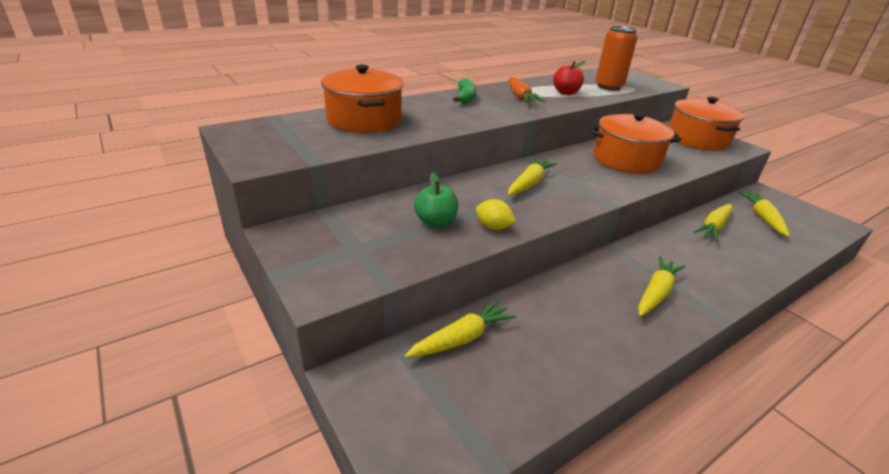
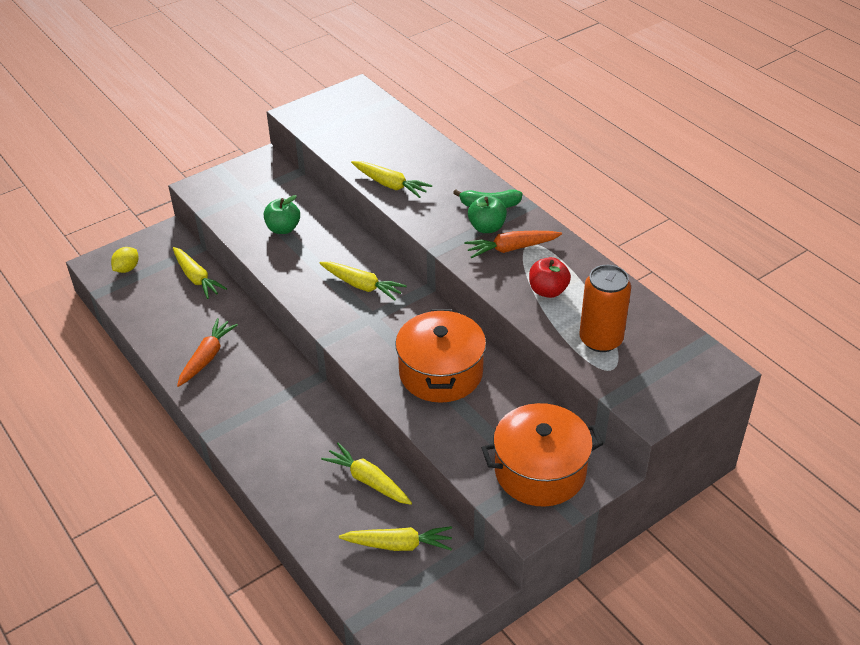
camera: 90 degrees right, 10 degrees up
orange pot [321,65,404,133] -> none
yellow lemon [476,199,516,230] -> yellow lemon moved to [111,247,138,273]
yellow carrot [638,256,686,316] -> yellow carrot moved to [351,161,432,198]
none -> orange carrot [177,318,238,387]
none -> green apple [468,195,507,233]

